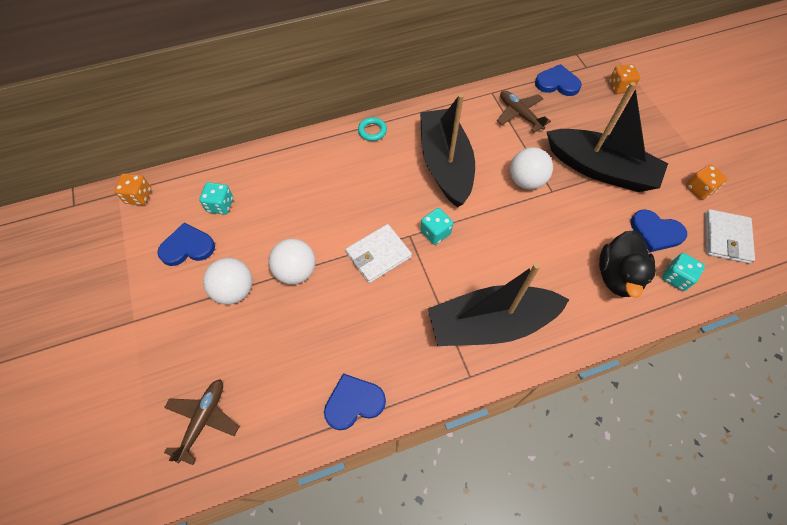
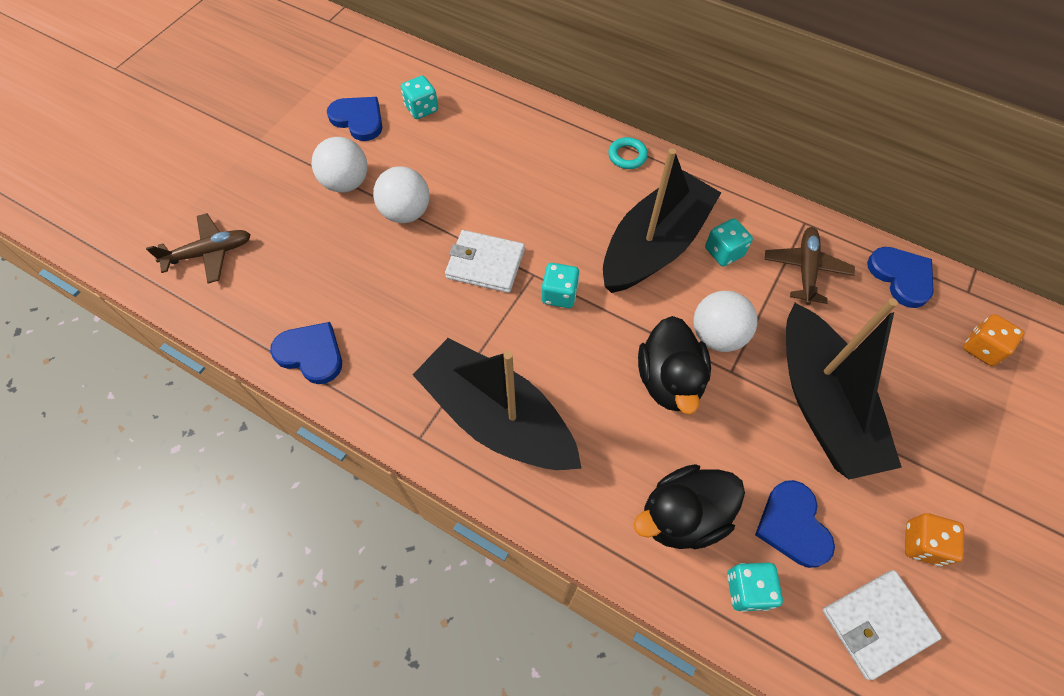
camera: 50 degrees right, 0 degrees up
orange dice [114,174,151,205] -> none
none -> black duck [638,316,711,415]
none -> turquoise dice [705,218,753,266]

